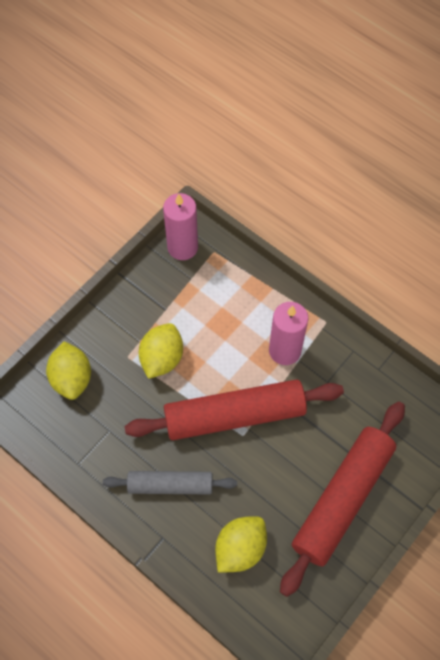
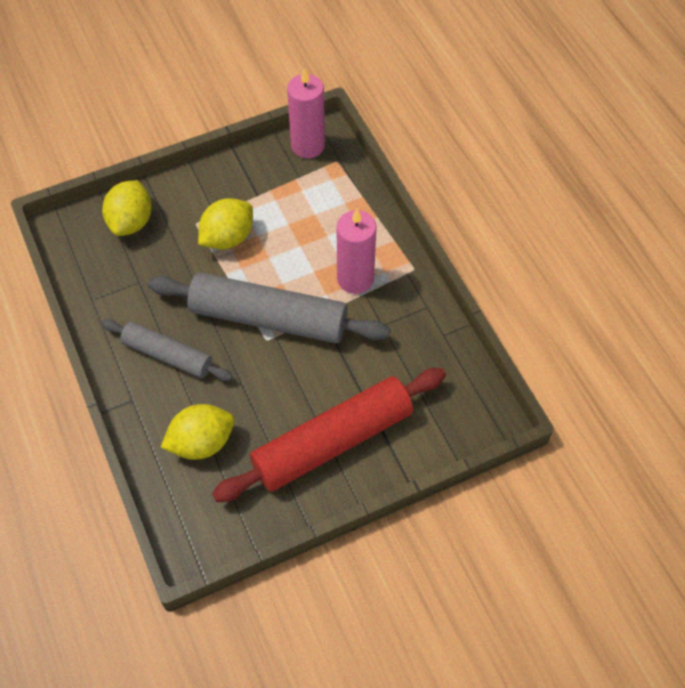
camera: 25 degrees right, 5 degrees down
red rolling pin [125,379,344,440] -> grey rolling pin [148,273,390,343]

